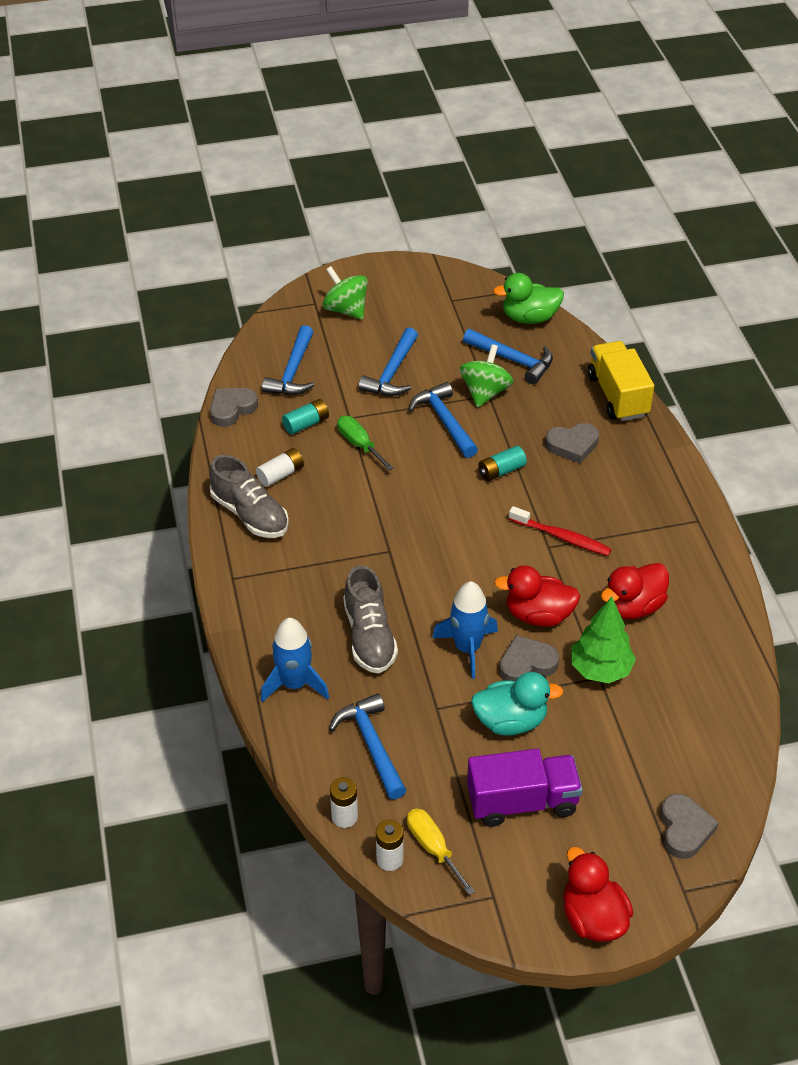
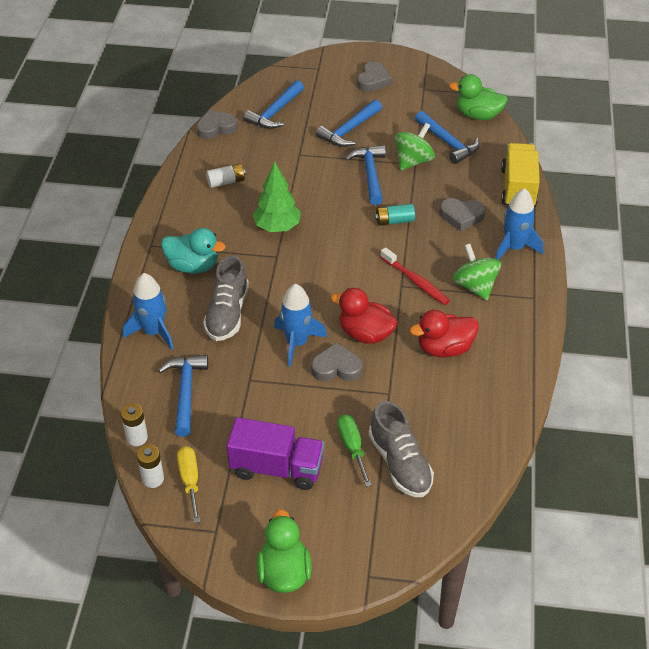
camera: 20 degrees right, 0 degrees up
grey shoe [209,455,289,538] -> grey shoe moved to [369,401,434,497]
turquoise battery [282,399,329,435] -> none
green spinning top [323,266,368,319] -> green spinning top moved to [452,244,501,300]
green screwdriver [337,416,394,470] -> green screwdriver moved to [338,414,372,487]
turquoise duck [471,672,563,736] -> turquoise duck moved to [161,228,226,274]
red duck [563,847,633,942] -> green duck [257,509,312,593]
green tree [571,597,636,684] -> green tree moved to [253,161,301,232]
grey heart [660,794,719,859] -> grey heart moved to [357,61,392,92]
none -> blue rocket [495,188,543,260]

